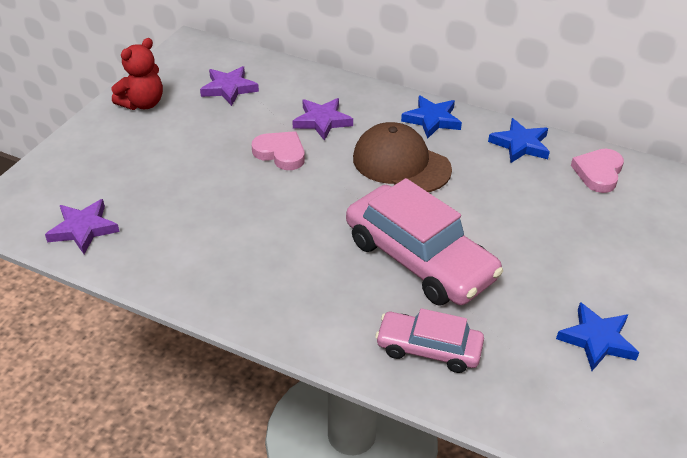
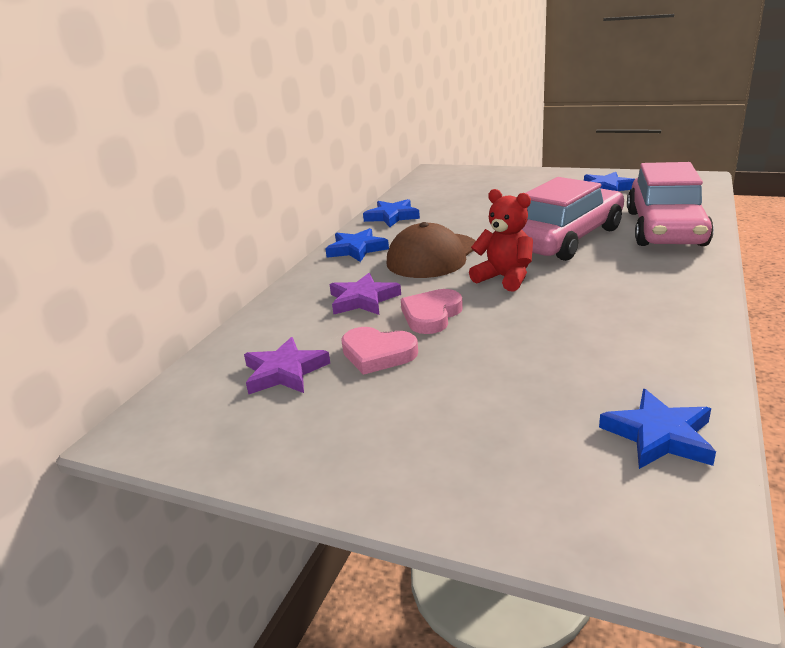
camera: 90 degrees left, 15 degrees down
purple star [45,199,120,254] -> blue star [599,389,716,469]
red teddy bear [111,38,163,110] -> red teddy bear moved to [469,189,533,292]
pink car [375,308,484,373] -> pink car [627,162,714,246], size x1.74
pink heart [571,149,624,193] -> pink heart moved to [341,327,418,375]

